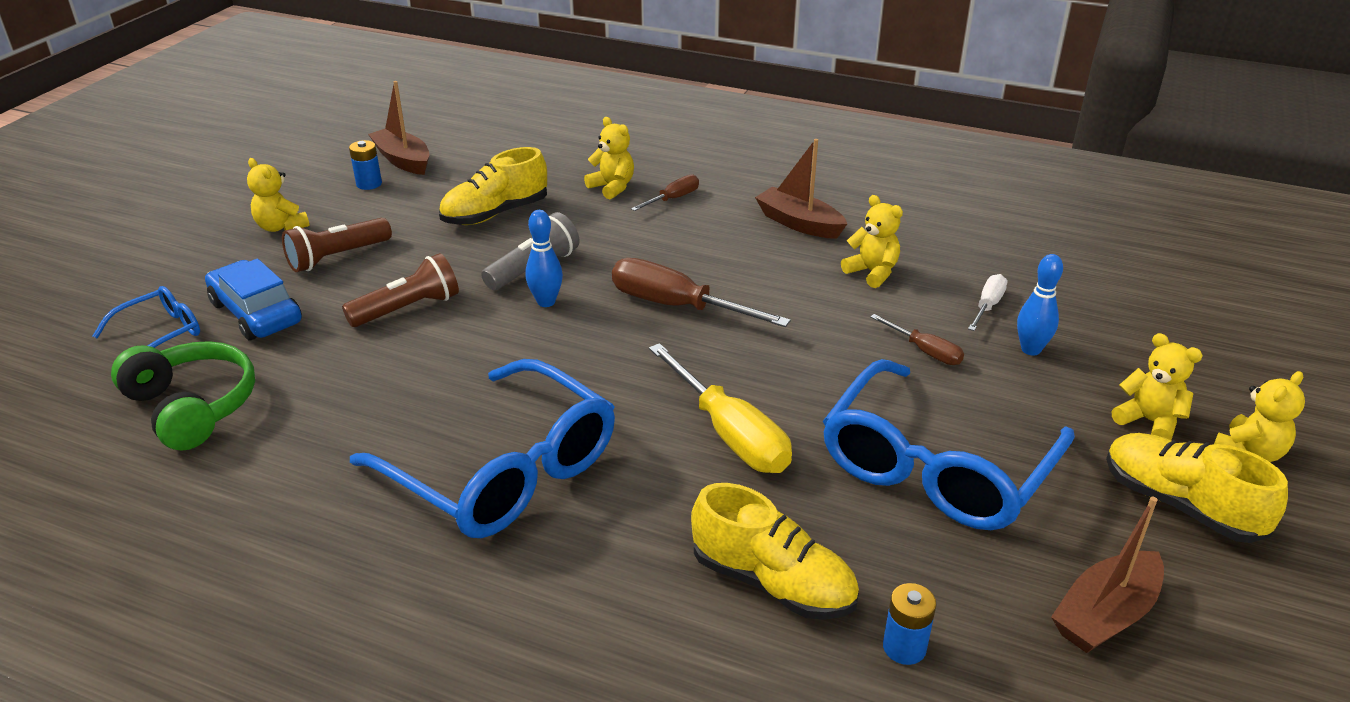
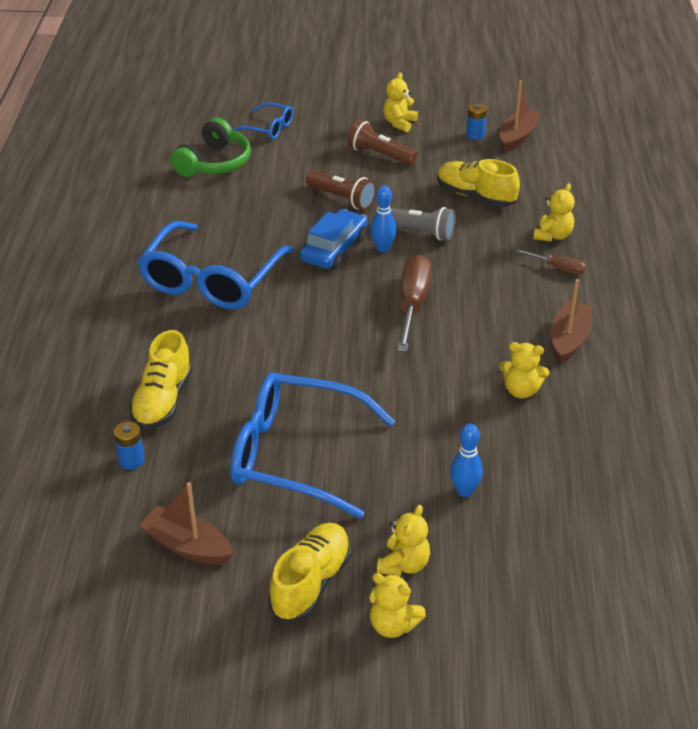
camera: 70 degrees right, 5 degrees up
blue car [205,259,302,340] -> blue car moved to [300,209,368,269]
yellow screwdriver [649,343,792,473] -> none
yellow teddy bear [841,195,903,288] -> yellow teddy bear turned 75 degrees clockwise [499,342,549,398]
brown screwdriver [870,314,964,365] -> none
white screwdriver [968,274,1008,331] -> none

